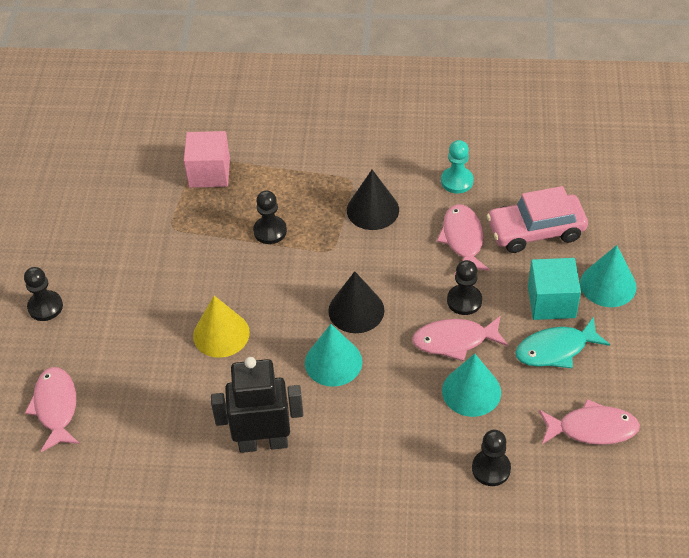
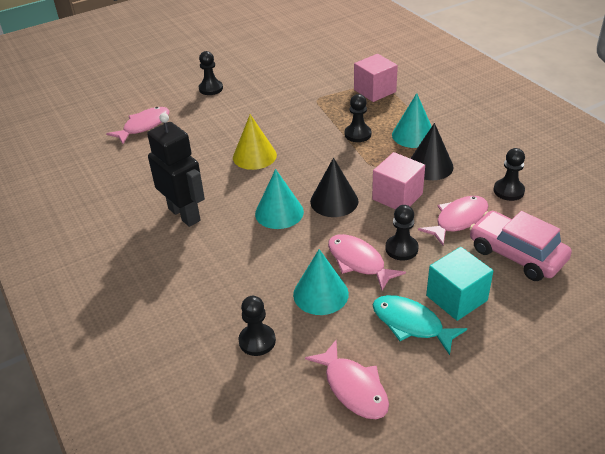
camera: 55 degrees right, 10 degrees down
turquoise pawn [441,140,474,193] -> black pawn [493,148,525,201]
turquoise cone [580,245,636,307] -> turquoise cone moved to [392,93,432,148]
none -> pink cube [372,152,425,210]

